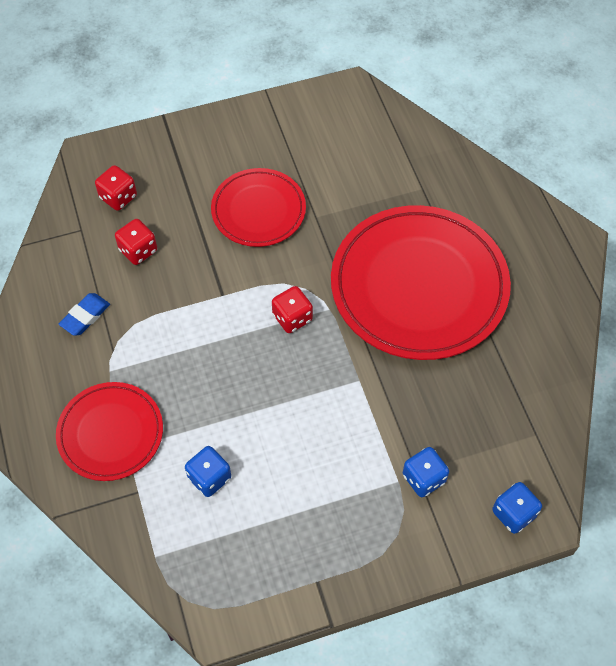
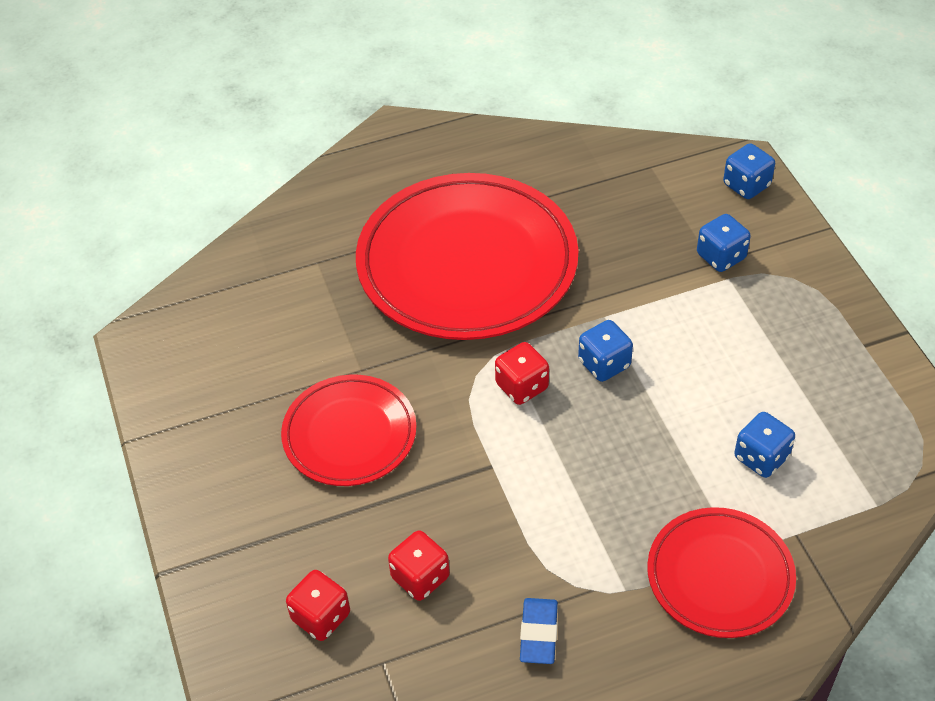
camera: 90 degrees left, 10 degrees down
blue eraser [59,293,110,336] -> blue eraser turned 60 degrees clockwise [520,598,558,664]
none -> blue dice [578,320,633,382]

